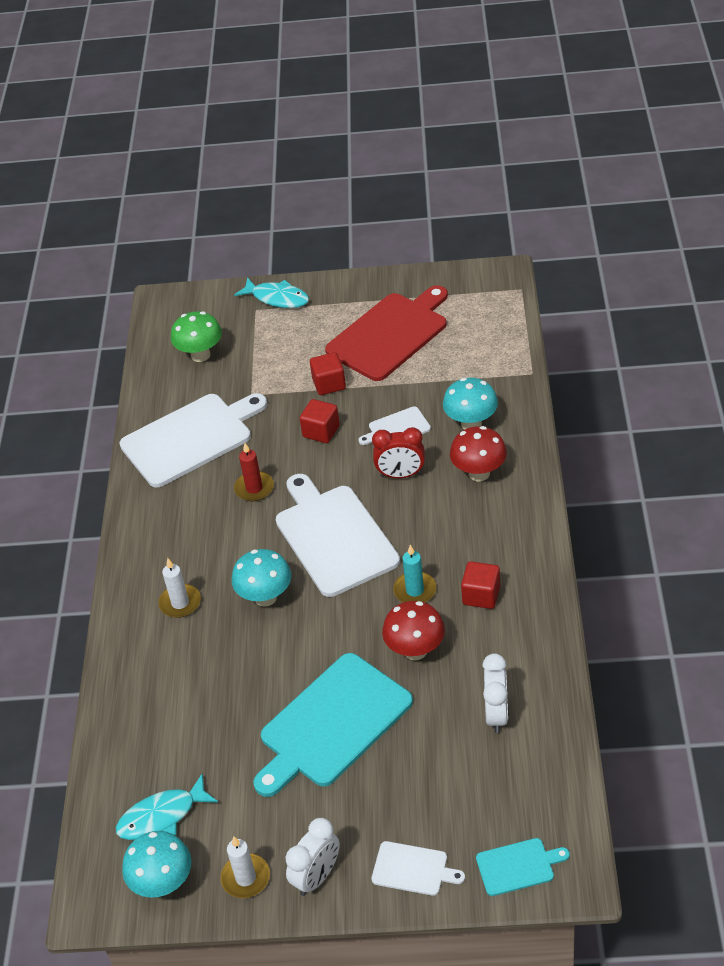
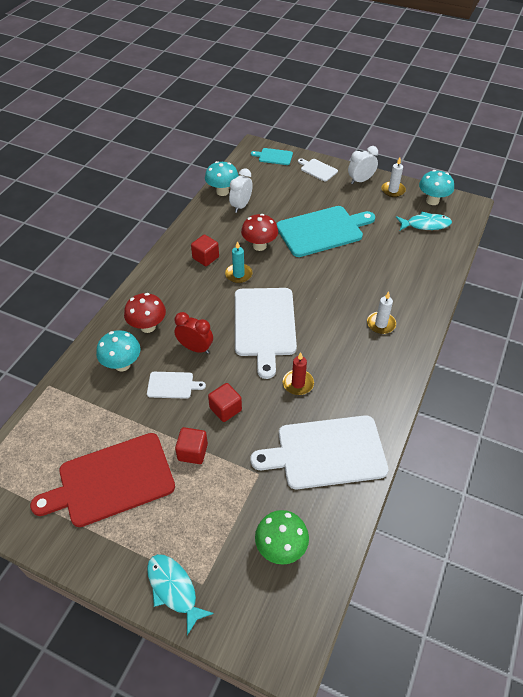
camera: 160 degrees left, 5 degrees up
turquoise mushroom [232,549,291,607] -> turquoise mushroom moved to [205,161,239,196]

